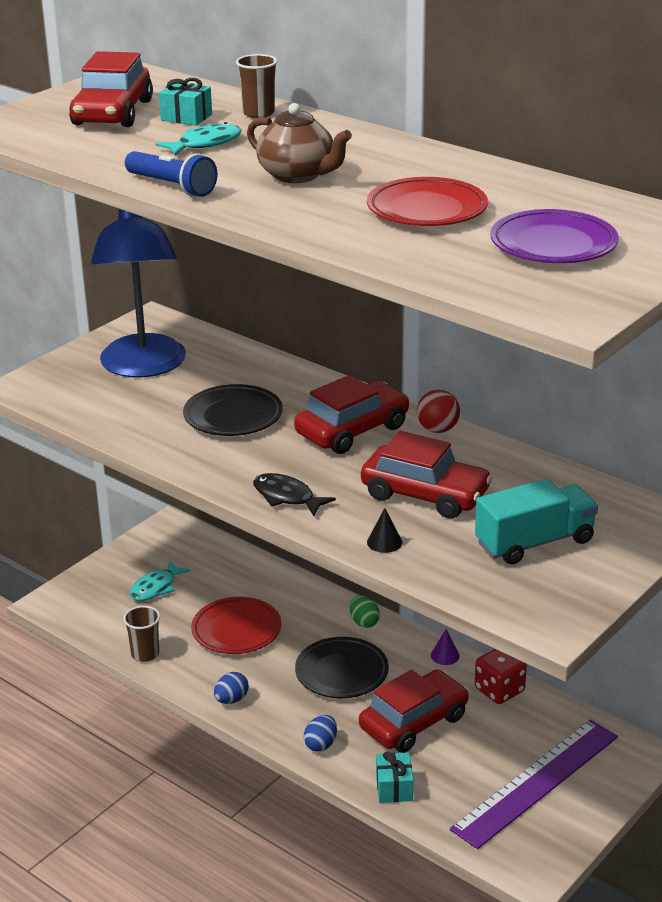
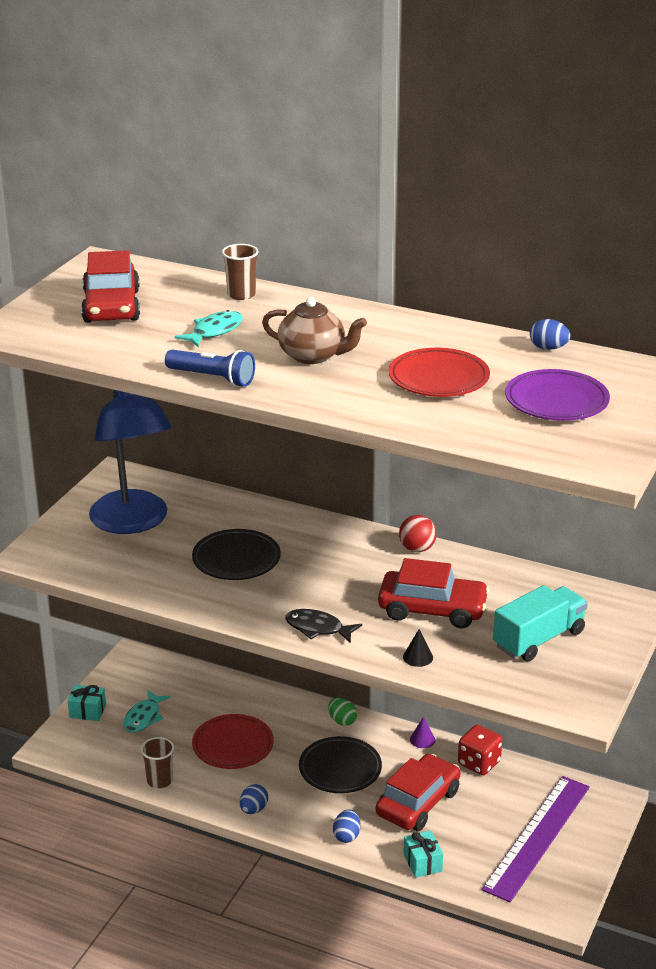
camera: 15 degrees left, 0 degrees up
turquoise gift [159,78,212,126] -> turquoise gift moved to [68,685,106,721]
red car [294,375,410,454] -> none
none -> blue egg [530,319,570,350]

